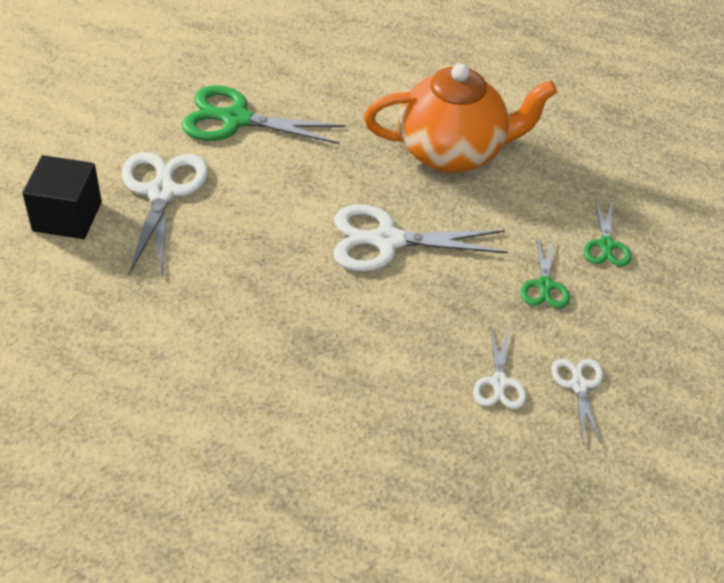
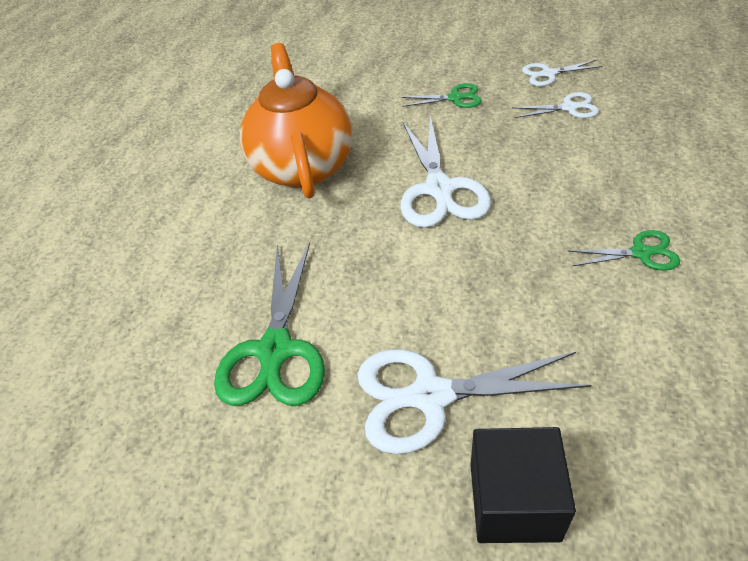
camera: 90 degrees left, 0 degrees up
green scissors [584,201,631,267] -> green scissors moved to [568,230,680,271]

